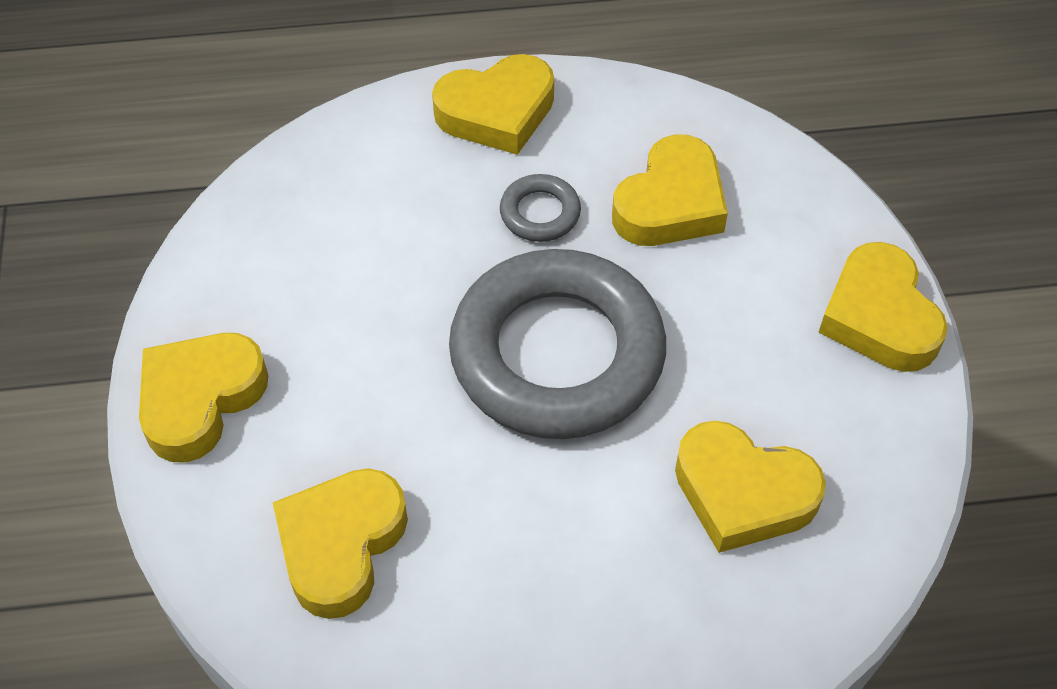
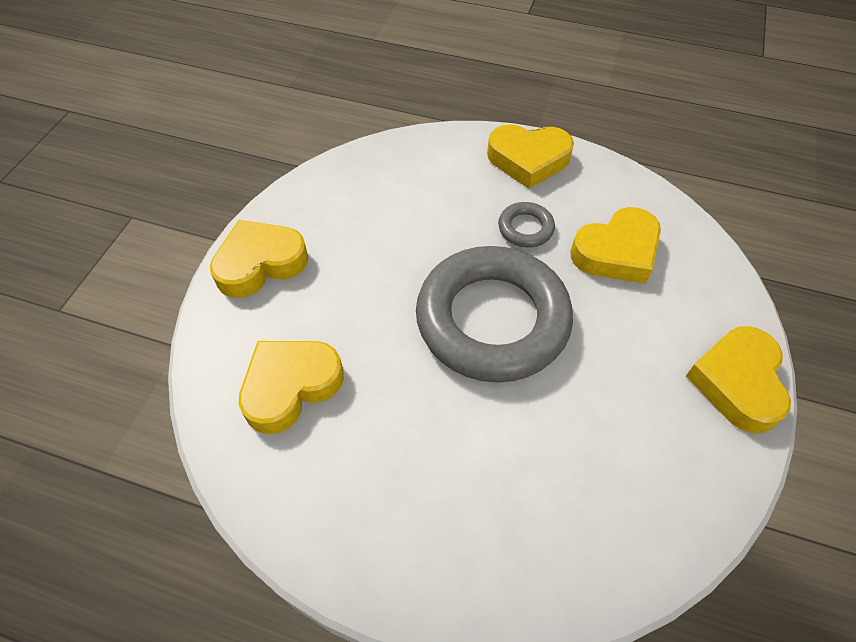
camera: 25 degrees right, 0 degrees up
yellow heart [675,421,826,553] -> none

